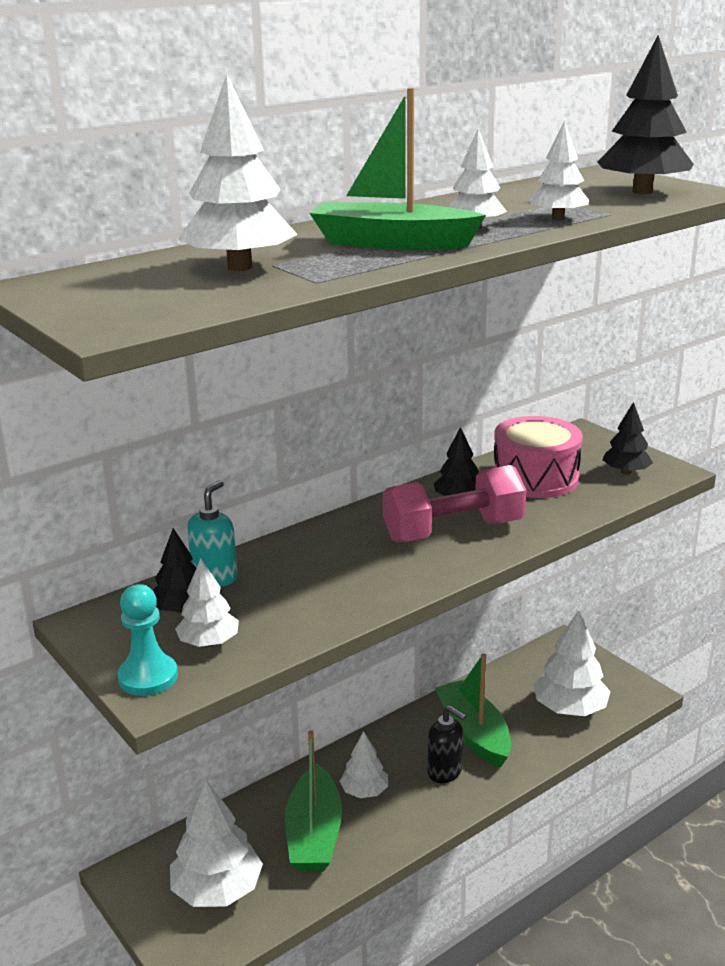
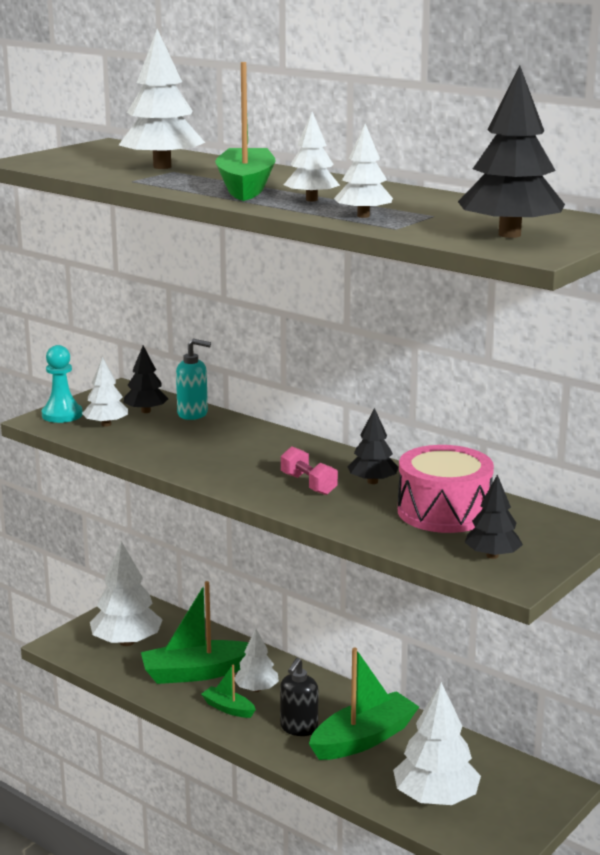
camera: 75 degrees right, 5 degrees down
pink dumbbell [383,465,526,542] -> pink dumbbell [281,446,338,495], size x0.52
none -> green boat [201,665,256,718]

